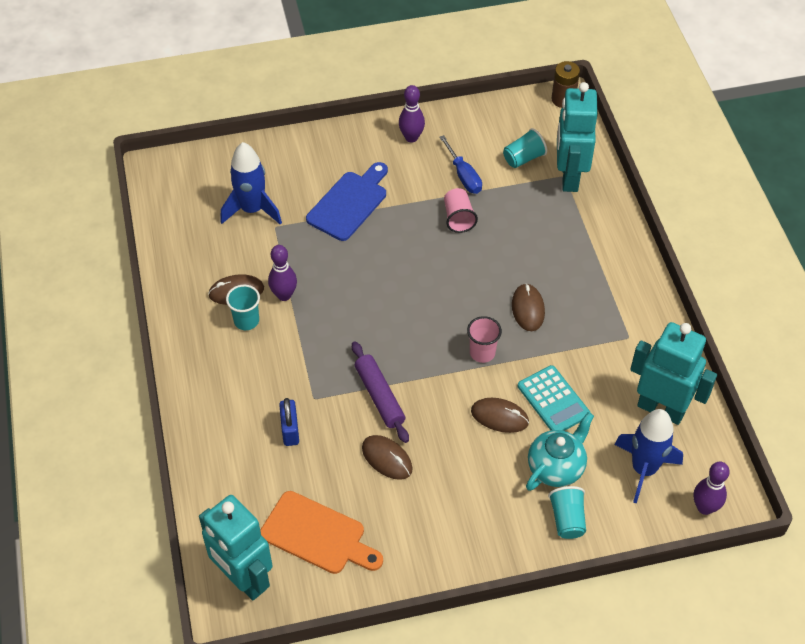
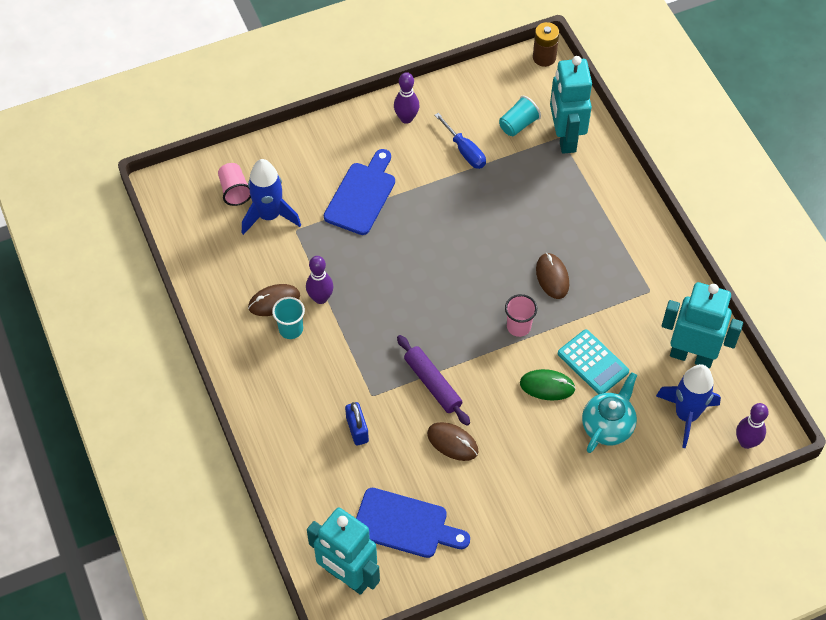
camera: 10 degrees left, 5 degrees up
orange cutting board [260,491,383,574] -> blue cutting board [356,488,470,558]
pink cup [444,188,478,233] -> pink cup moved to [218,163,251,206]
brown mouse [471,398,529,433] -> green mouse [520,369,576,401]
turquoise cup [548,486,586,539] -> none

